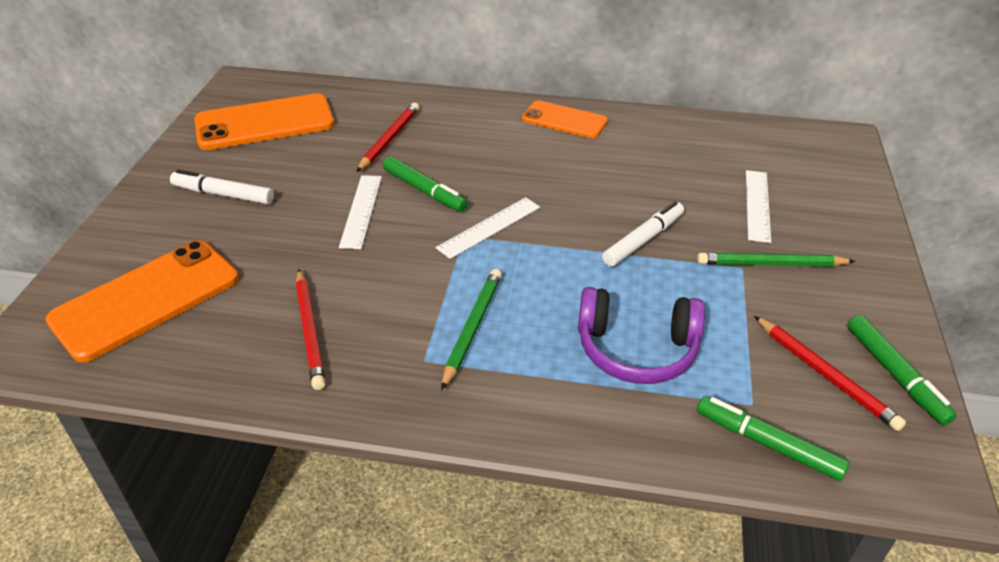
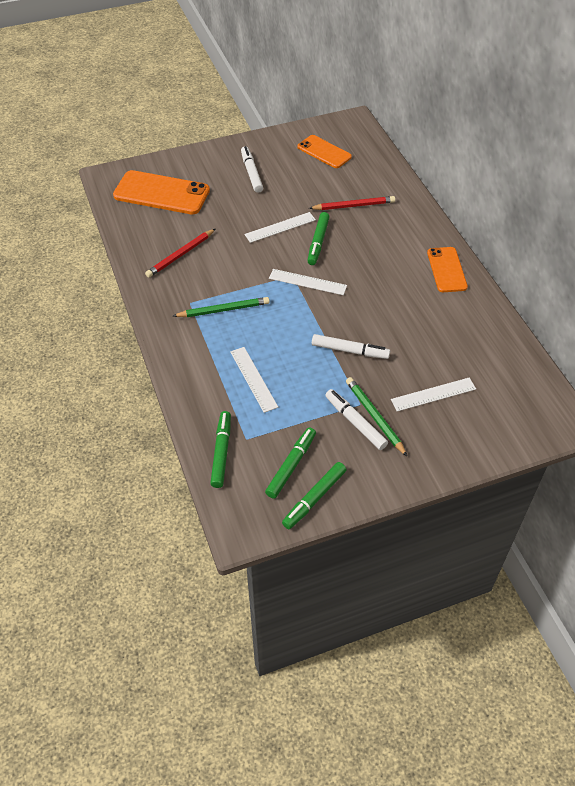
camera: 60 degrees right, 10 degrees up
orange phone [194,93,334,150] -> orange phone [297,135,352,168], size x0.62
purple headphones [578,287,705,384] -> white ruler [230,347,278,413]
red pencil [754,316,906,431] -> green marker [265,427,316,499]
none -> white marker [325,389,388,450]

